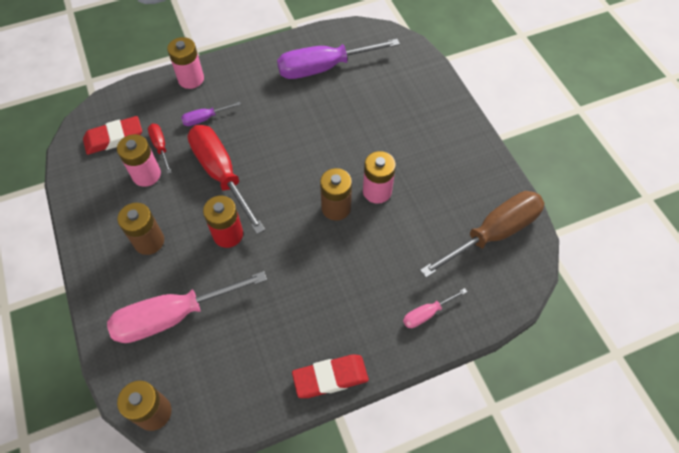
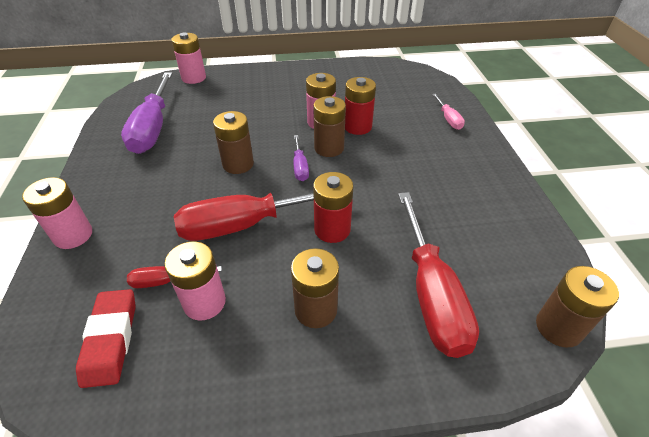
camera: 75 degrees left, 15 degrees down
pink screwdriver [107,271,267,343] -> red screwdriver [398,192,479,358]
purple screwdriver [181,102,241,126] -> purple screwdriver moved to [293,135,309,181]
red eraser [292,354,369,398] -> none
brown screwdriver [420,191,545,278] -> none
none -> pink battery [171,33,206,84]
none -> brown battery [213,111,254,174]
none -> red battery [345,77,376,135]

